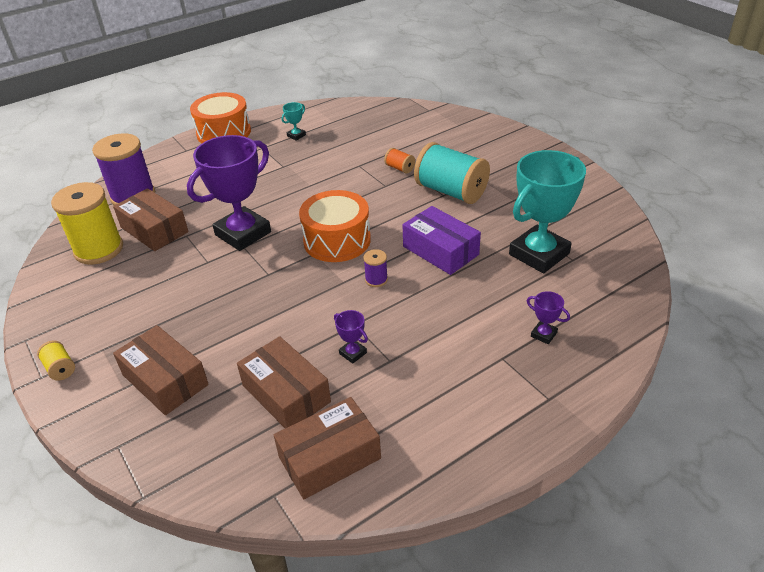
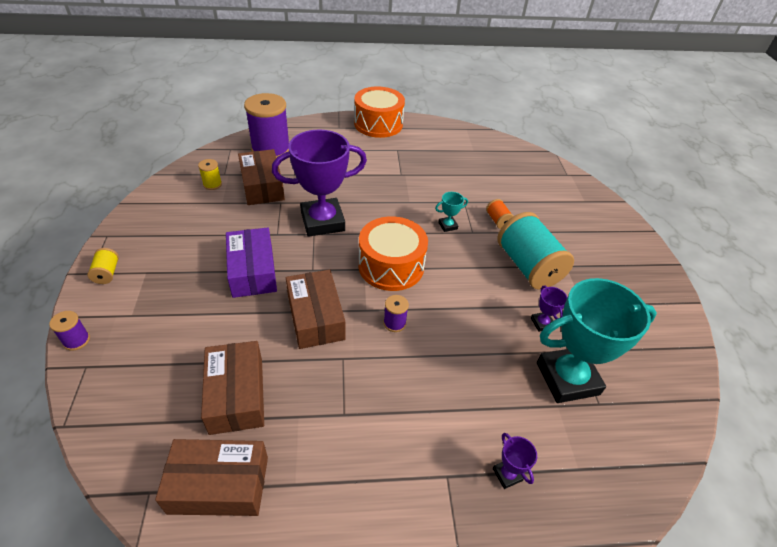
camera: 25 degrees right, 5 degrees up
yellow spool [51,182,123,265] -> yellow spool [198,159,222,190], size x0.44
brown box [113,325,209,415] -> brown box moved to [286,269,346,349]
turquoise trophy [282,102,306,141] -> turquoise trophy moved to [435,192,468,232]
purple trophy [334,310,368,364] -> purple trophy moved to [531,286,567,332]
purple box [403,206,481,275] -> purple box moved to [226,228,277,298]
none -> purple spool [49,311,90,351]

